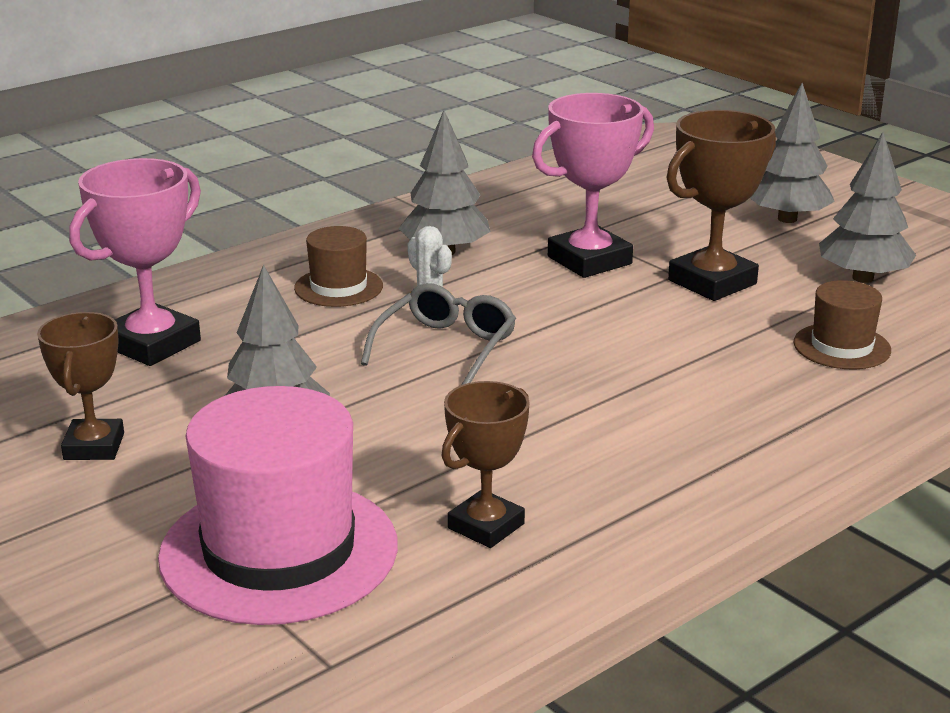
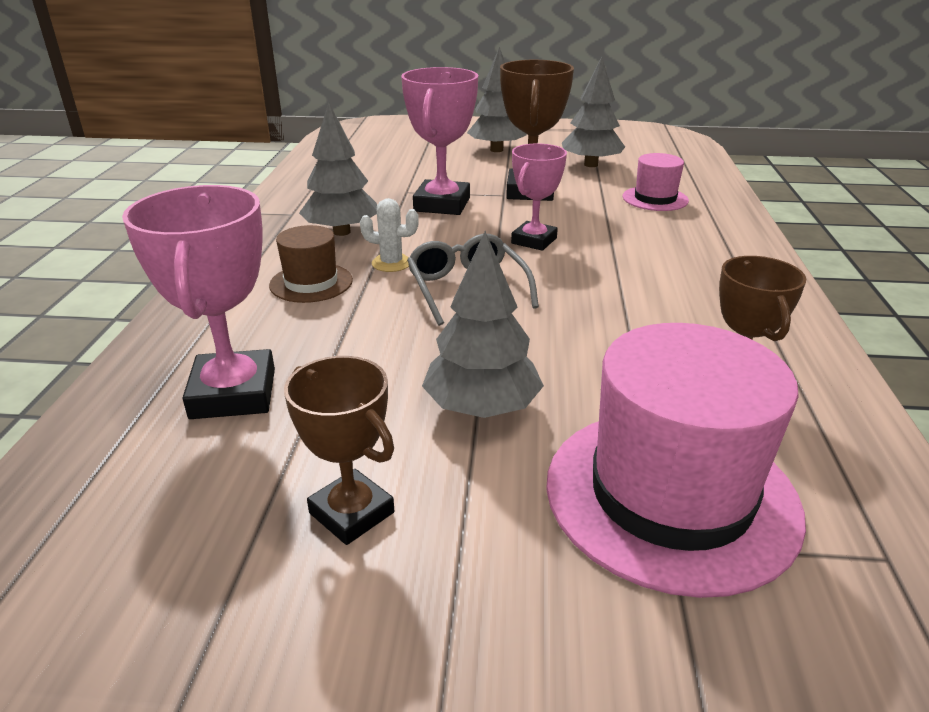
camera: 45 degrees left, 5 degrees up
brown hat [793,280,891,369] -> pink hat [622,153,689,211]
none -> pink trophy [511,143,567,251]

